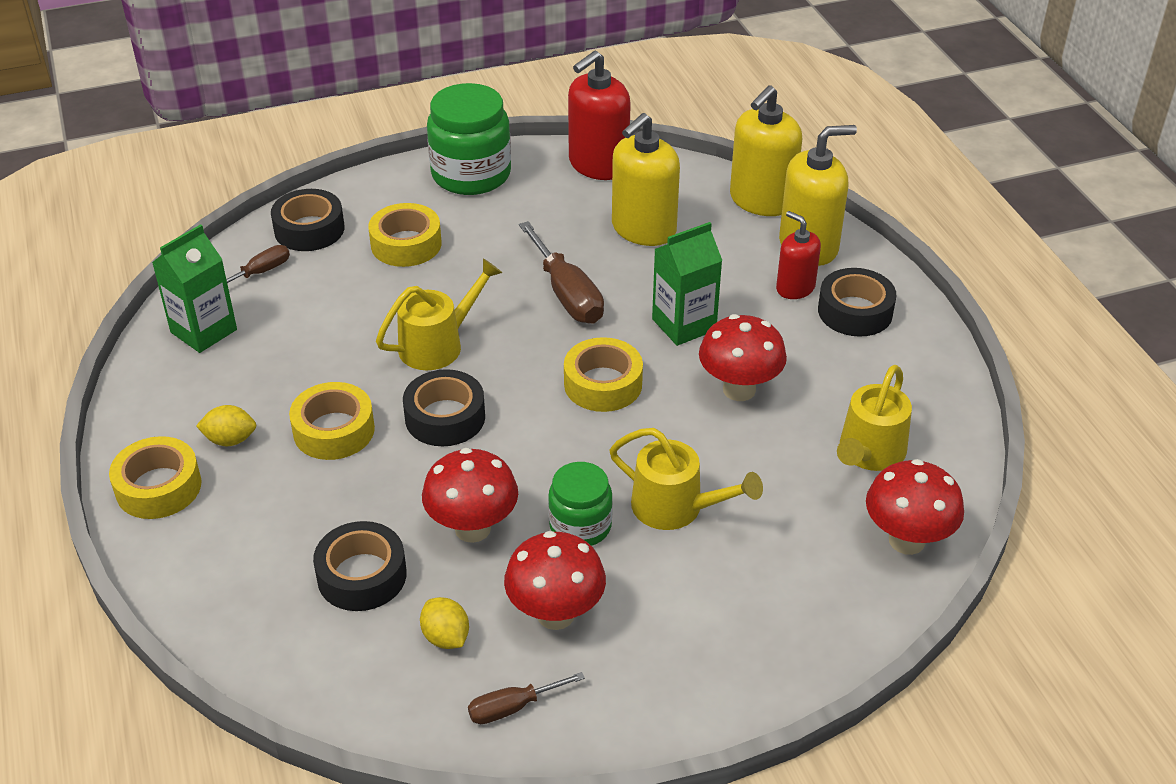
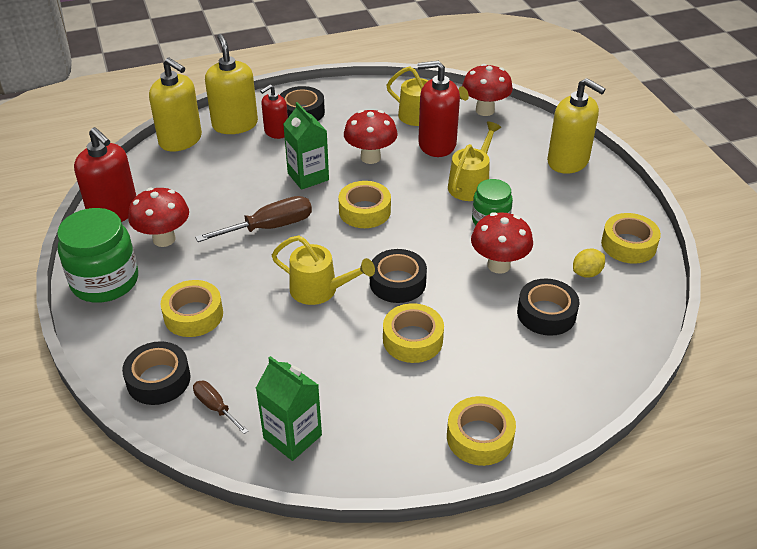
camera: 90 degrees left, 0 degrees up
yellow lemon [196,405,256,446] -> none
yellow watering can [376,258,502,370] -> yellow watering can turned 150 degrees clockwise [272,236,375,305]
brown screwdriver [468,672,585,724] -> yellow tape [601,213,661,264]
red mushroom [504,531,606,630] -> red mushroom moved to [128,188,189,247]
yellow soap dispenser [612,113,680,246] -> yellow soap dispenser moved to [547,78,606,174]
none -> red soap dispenser [417,61,460,157]

